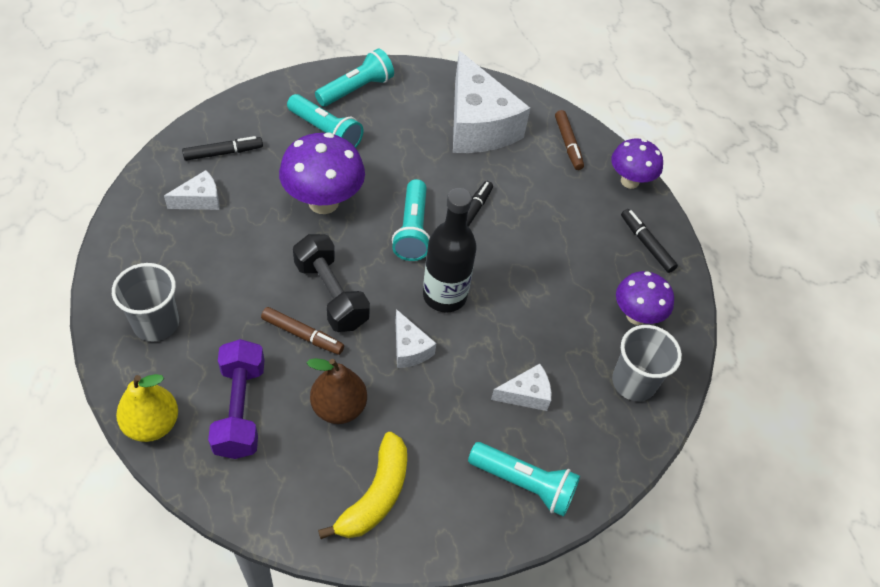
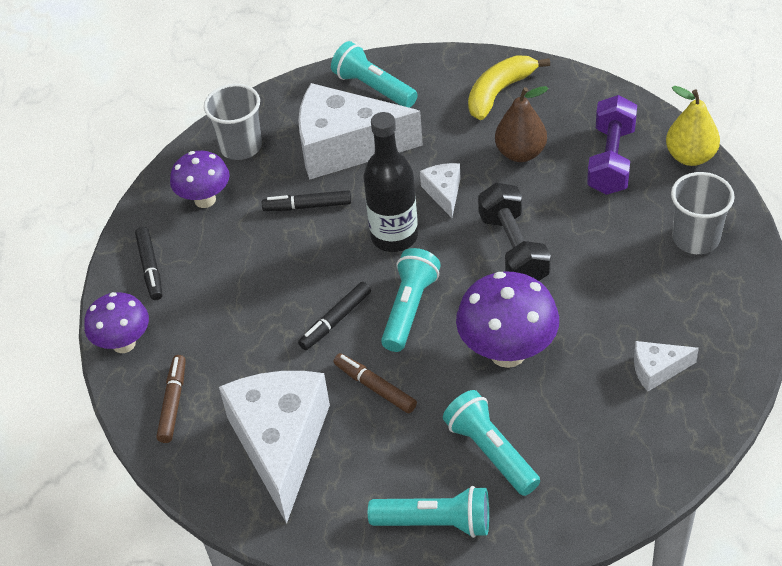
camera: 155 degrees left, 5 degrees down
black marker [182,136,263,161] -> black marker moved to [262,190,351,211]
brown marker [261,307,344,355] -> brown marker moved to [334,353,417,413]
turquoise flashlight [315,48,394,107] -> turquoise flashlight turned 150 degrees counterclockwise [368,486,489,538]
white cheese [491,364,551,411] -> white cheese [298,83,423,180], size x2.24

